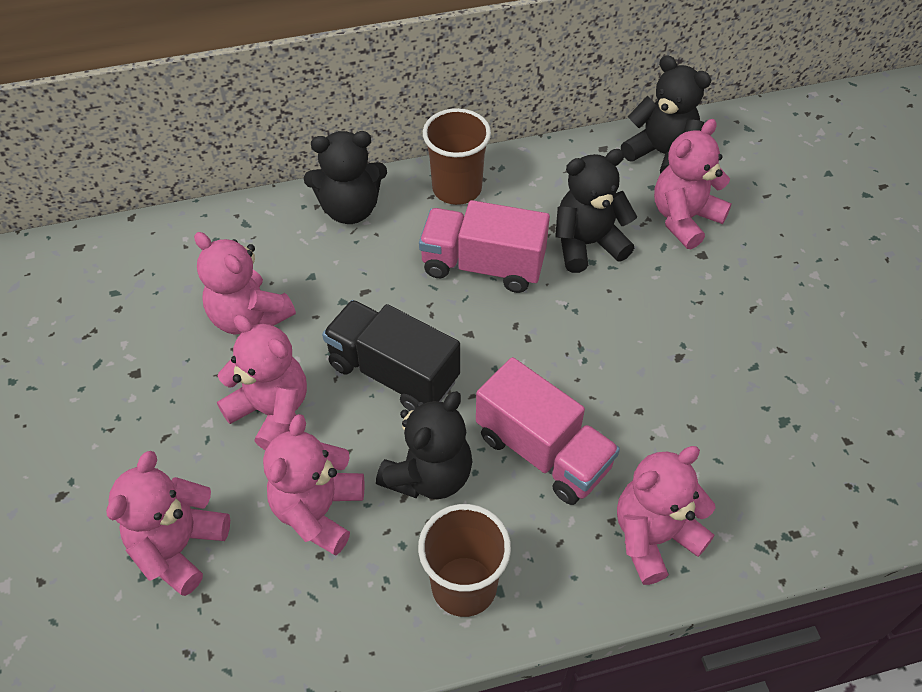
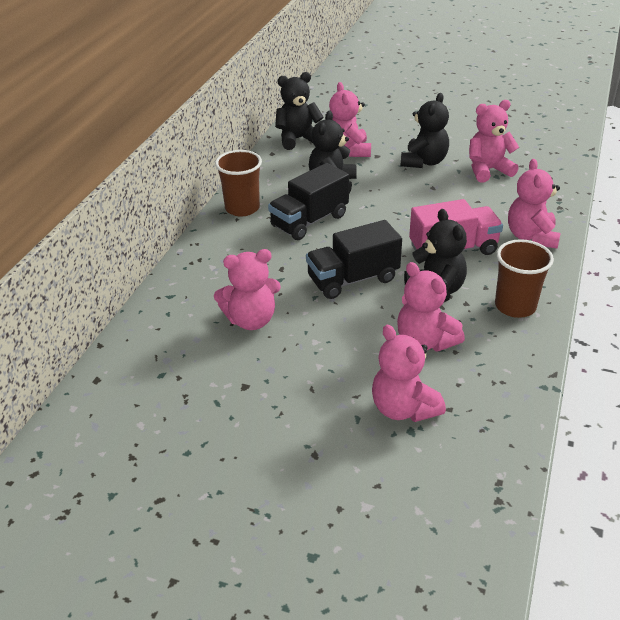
camera: 55 degrees left, 15 degrees down
pink teddy bear [217,315,307,450] -> pink teddy bear moved to [469,100,519,183]
black teddy bear [304,131,387,224] -> black teddy bear moved to [400,93,449,168]
pink truck [419,200,550,293] -> black truck [268,163,349,240]

